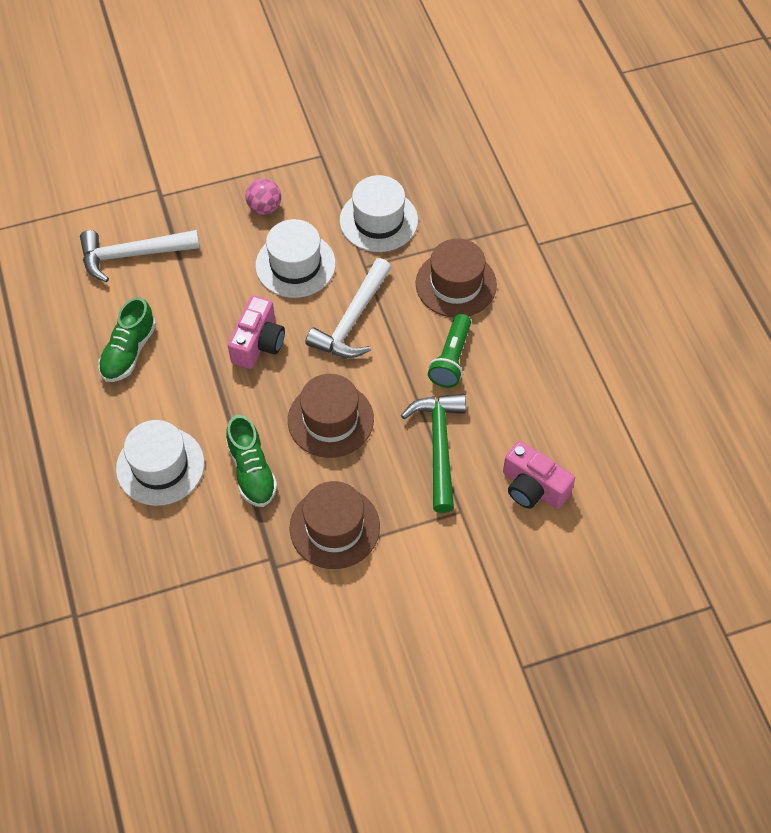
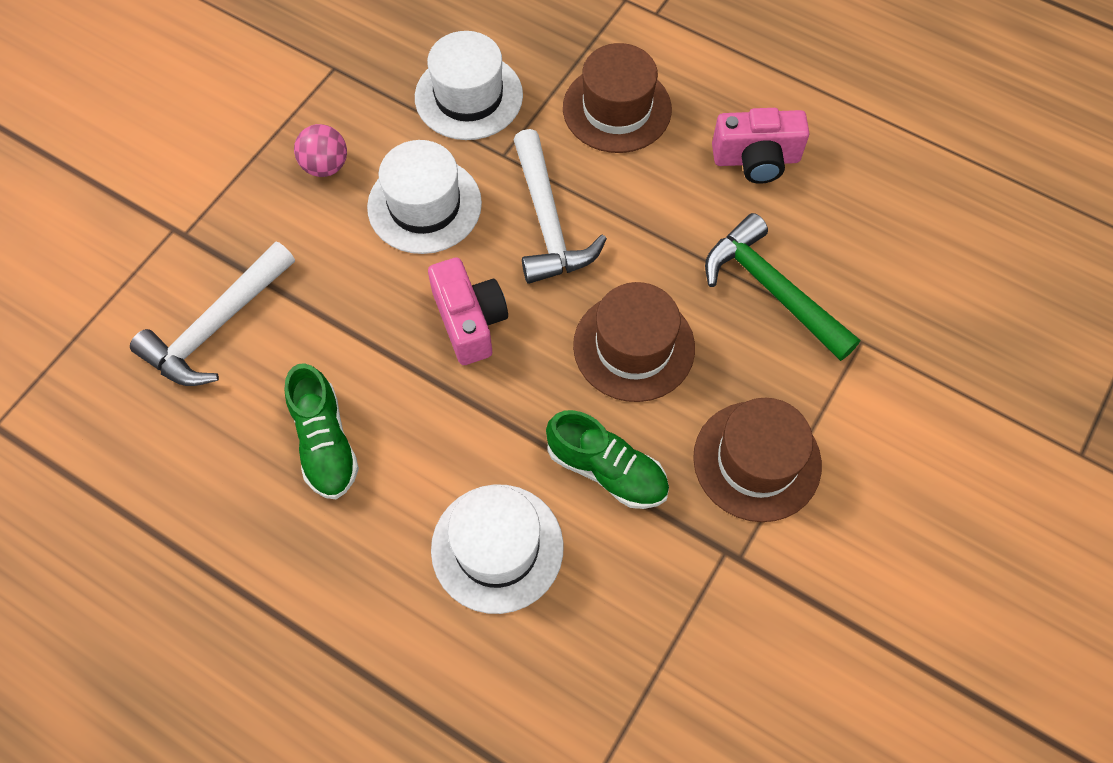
camera: 40 degrees left, 5 degrees up
green flashlight [428,314,471,388] -> none
pink camera [503,441,575,509] -> pink camera moved to [712,108,809,184]

